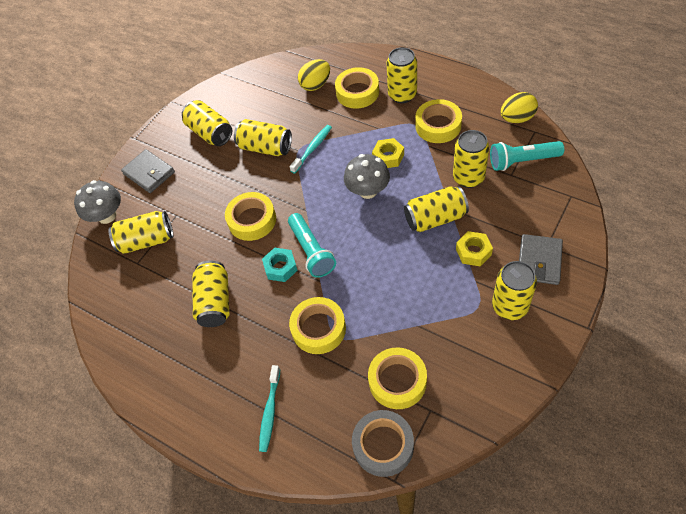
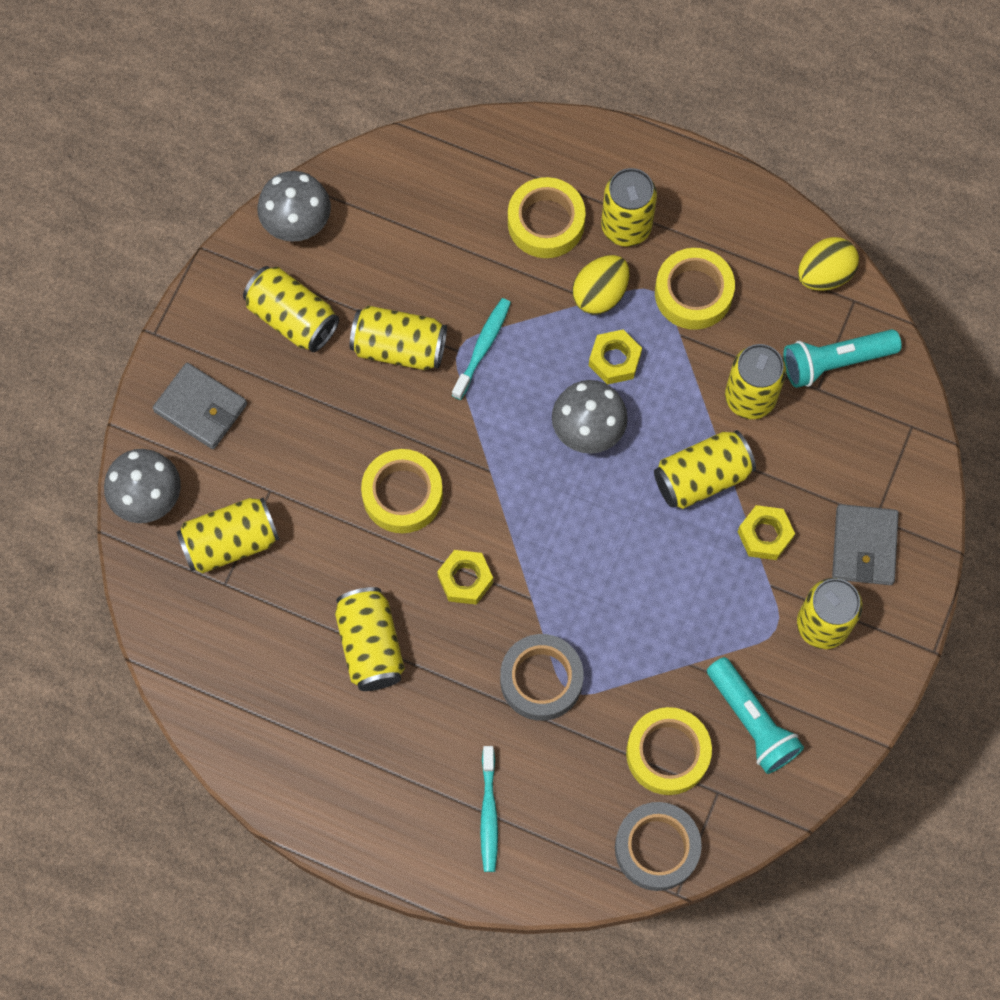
camera: 15 degrees left, 15 degrees up
turquoise nut [262,248,298,282] -> yellow nut [437,550,493,605]
turquoise flashlight [288,213,336,278] -> turquoise flashlight moved to [707,657,804,774]
yellow tape [289,297,346,354] -> grey tape [500,634,583,721]
yellow egg [298,59,330,91] -> yellow egg moved to [572,255,629,315]
none -> grey mushroom [257,171,331,242]

